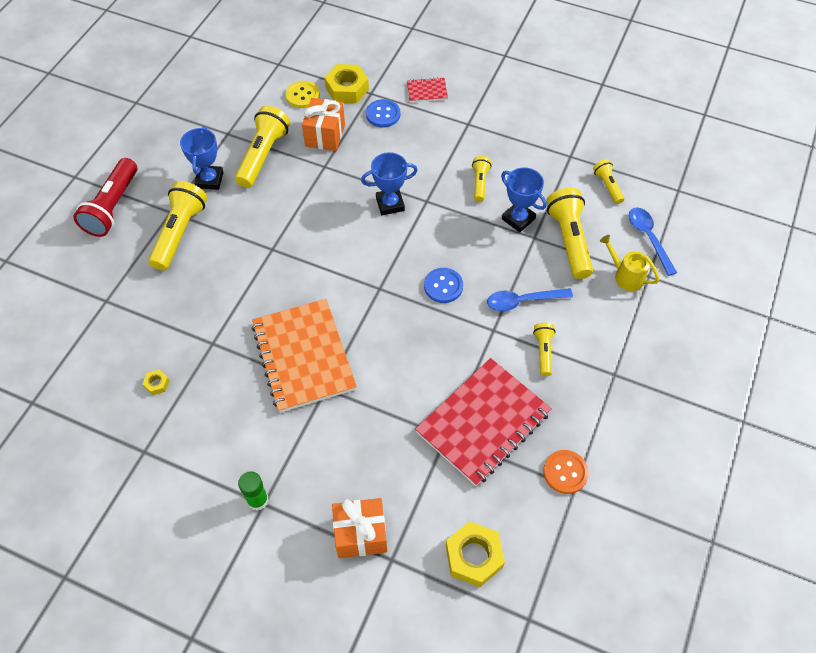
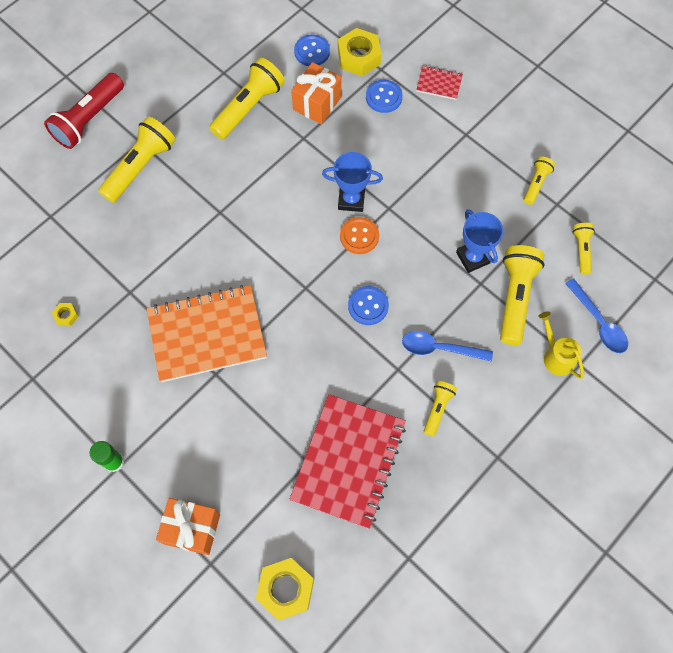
camera: 20 degrees right, 10 degrees up
blue trophy [180,126,223,190] -> none
orange notebook [252,299,357,413] -> orange notebook turned 75 degrees clockwise [147,285,267,382]
yellow button [286,81,320,108] -> blue button [294,35,330,66]
red notebook [415,358,552,486] -> red notebook turned 45 degrees counterclockwise [289,394,406,529]
yellow flashlight [472,156,491,202] -> yellow flashlight moved to [523,156,555,205]
orange button [543,450,589,494] -> orange button moved to [340,217,379,254]
blue spoon [629,207,677,276] -> blue spoon turned 150 degrees clockwise [565,278,628,353]

